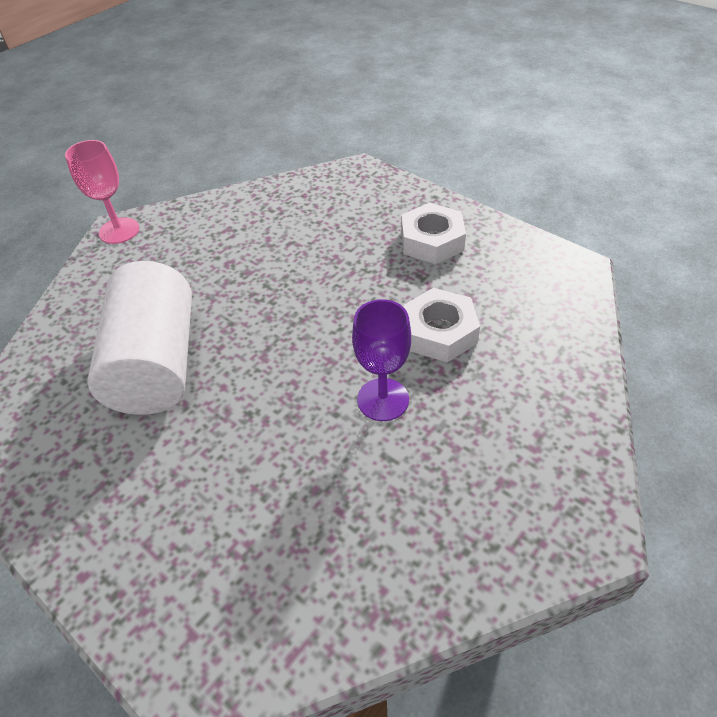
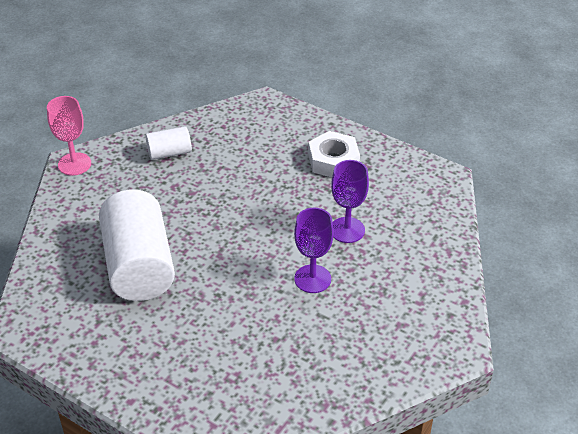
camera: 10 degrees left, 5 degrees down
white nut [403,288,480,363] -> purple goblet [331,160,369,243]
none -> white cylinder [145,126,192,160]

